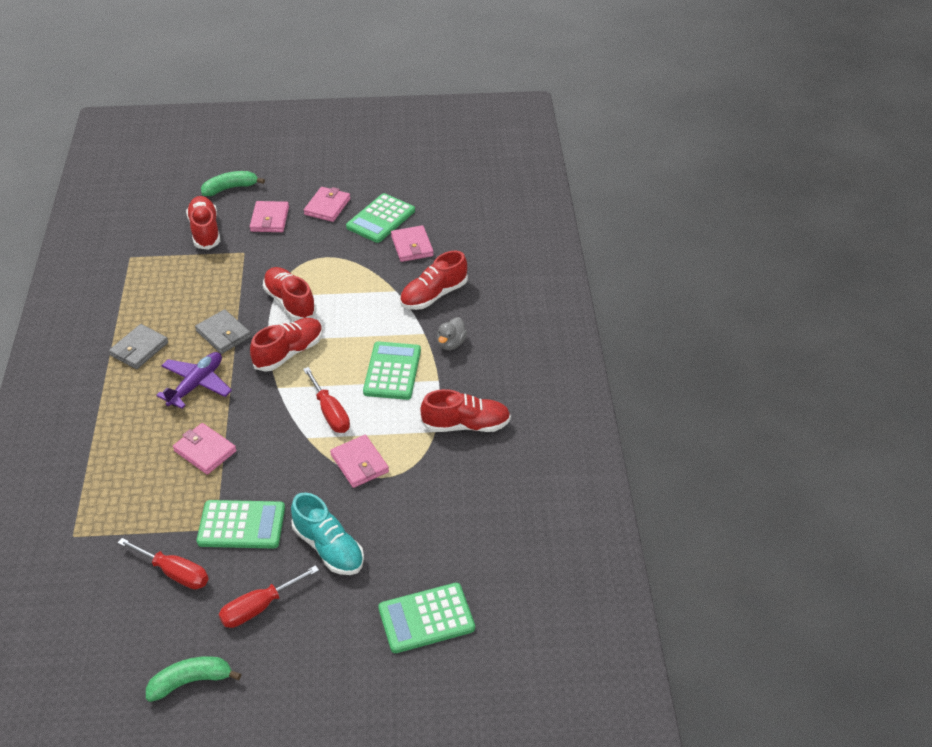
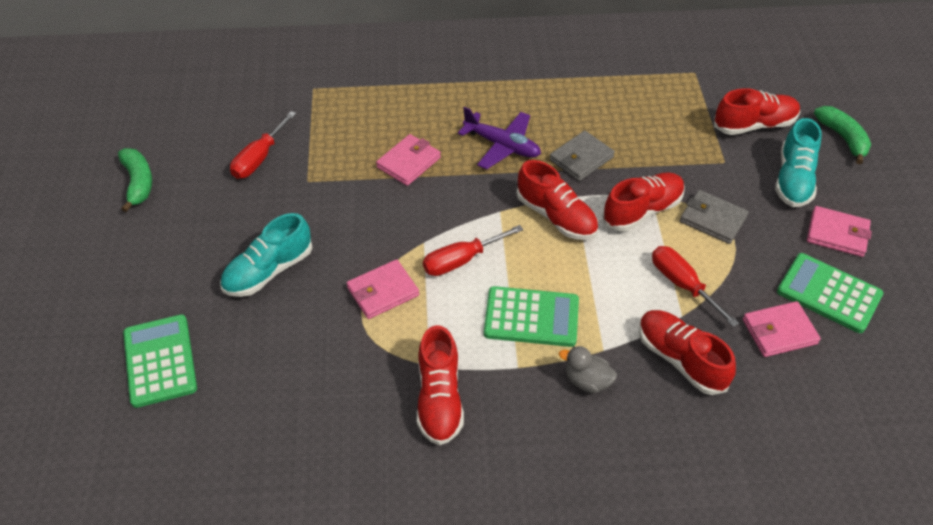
camera: 90 degrees right, 5 degrees up
grey wallet [109,324,168,369] -> grey wallet moved to [680,190,749,244]
green calculator [197,500,285,549] -> none
red screwdriver [219,565,319,628] -> red screwdriver moved to [652,246,739,327]
pink wallet [250,201,289,232] -> turquoise shoe [775,118,822,207]

